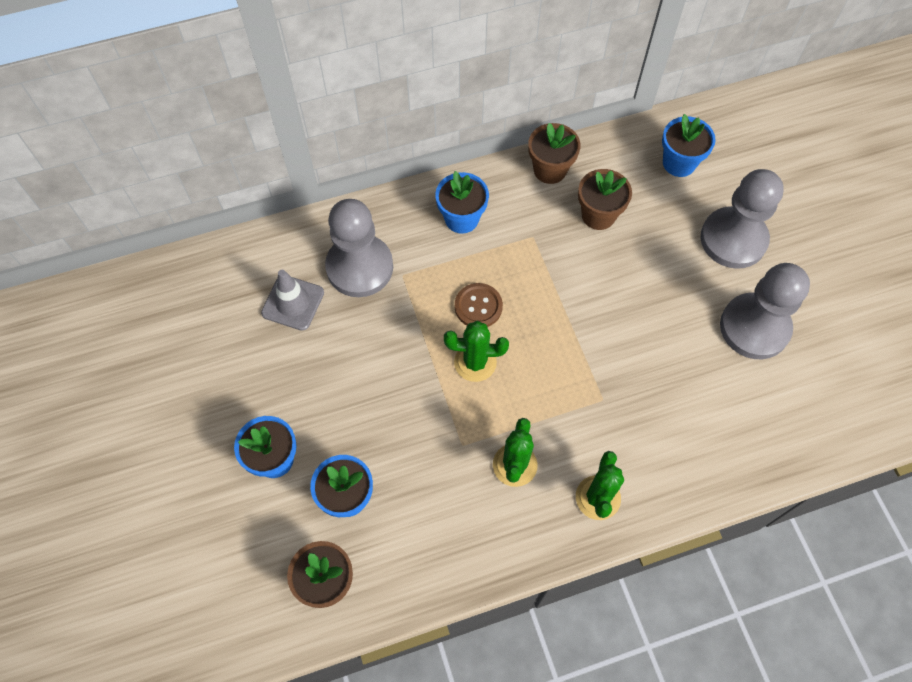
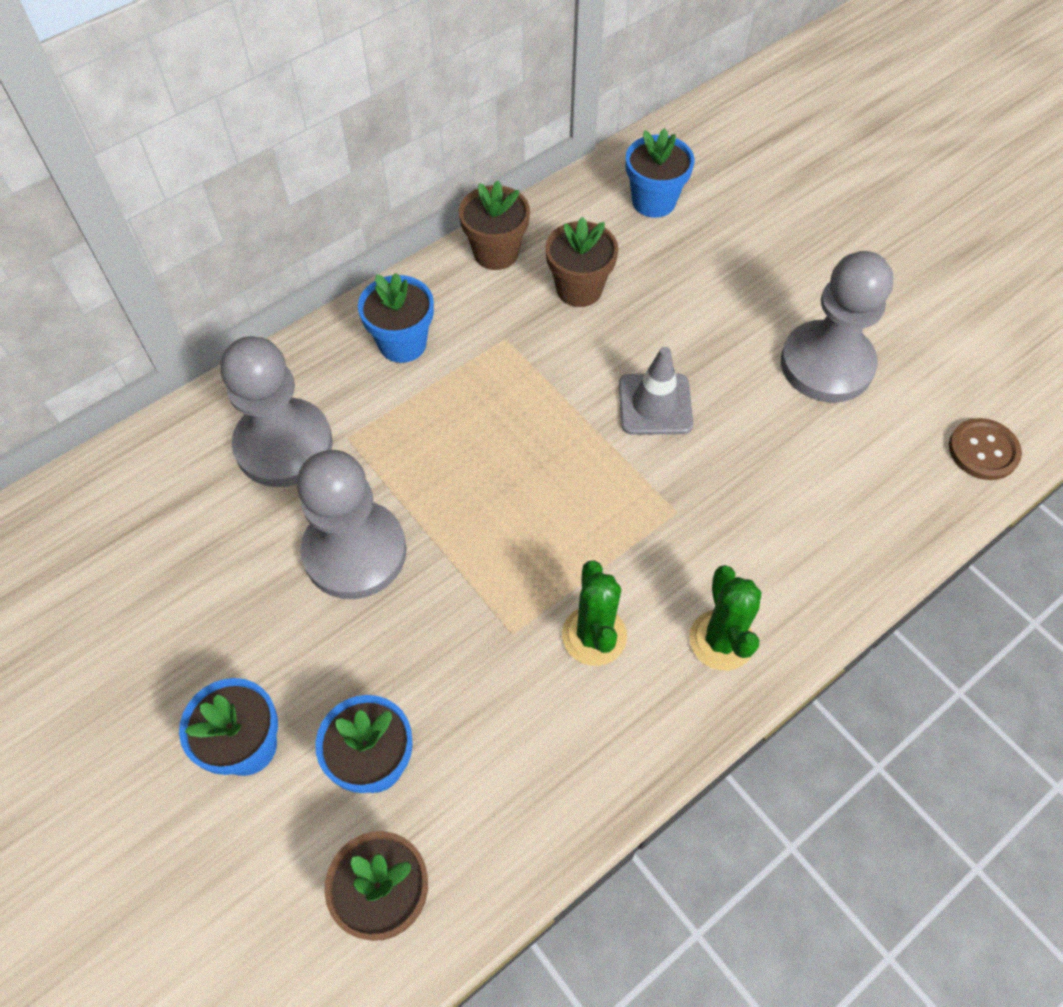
camera: 20 degrees left, 5 degrees down
grey traffic cone [261,270,324,331] -> grey traffic cone moved to [619,347,693,435]
green cactus [444,321,509,382] -> none
brown button [455,283,503,327] -> brown button moved to [949,418,1022,480]
grey pawn [700,169,784,269] -> grey pawn moved to [297,450,407,599]

